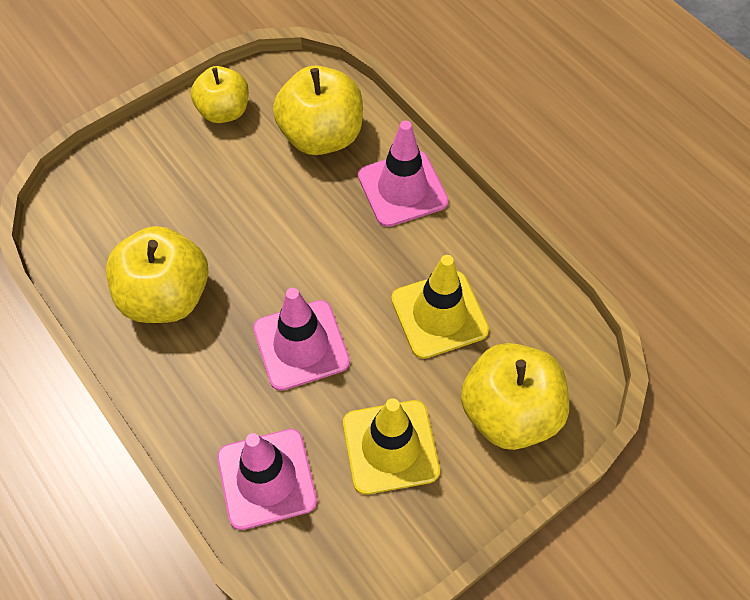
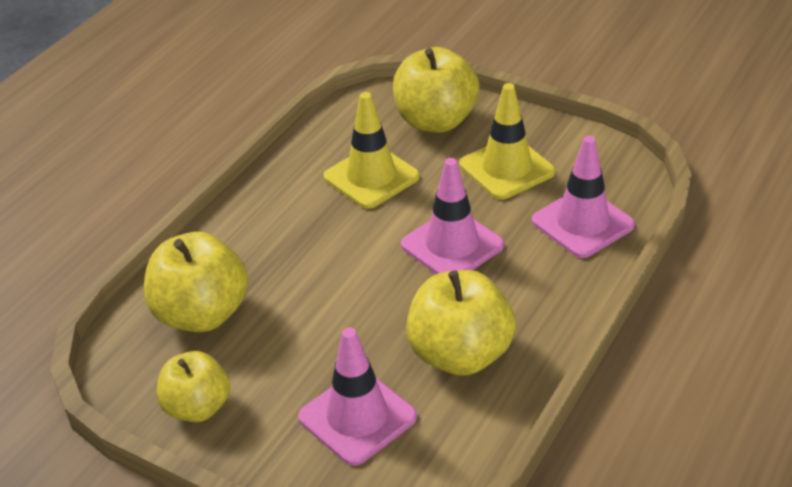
camera: 110 degrees left, 20 degrees down
pink traffic cone [358,121,448,227] -> pink traffic cone moved to [298,327,417,466]

